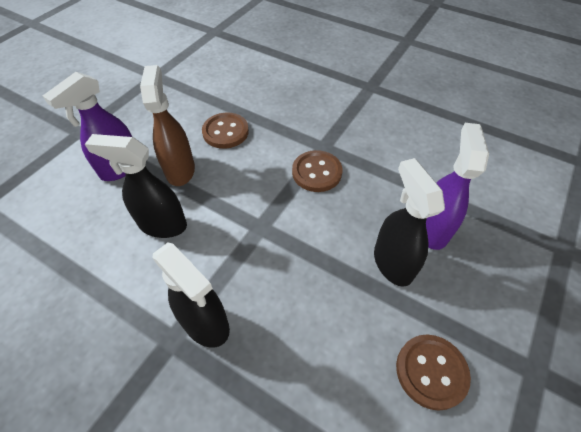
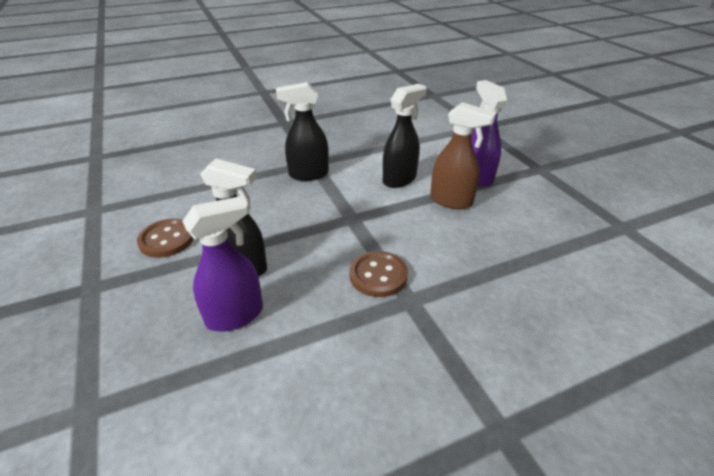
camera: 125 degrees right, 15 degrees down
brown button [202,113,249,149] -> none
purple spray bottle [426,123,489,250] -> purple spray bottle turned 75 degrees counterclockwise [182,196,263,332]

